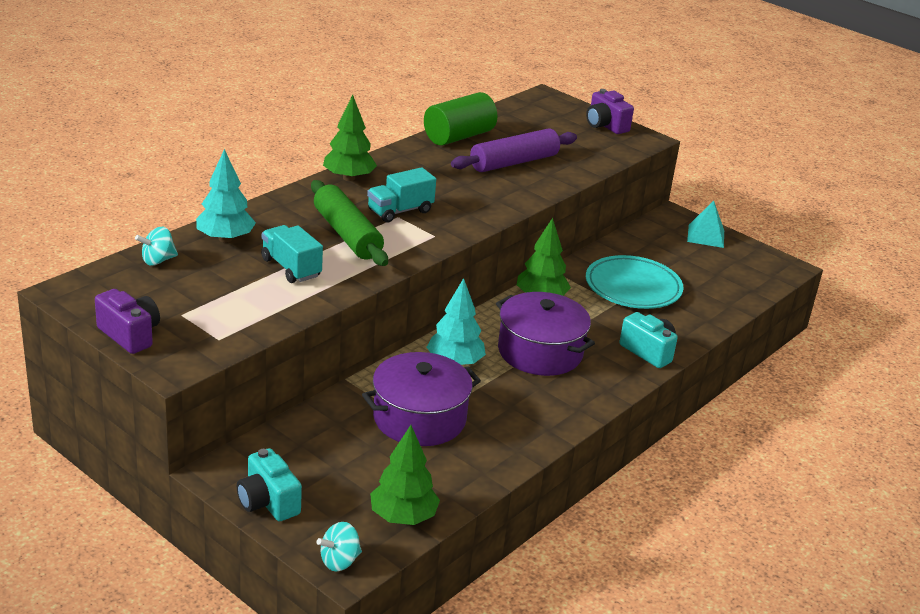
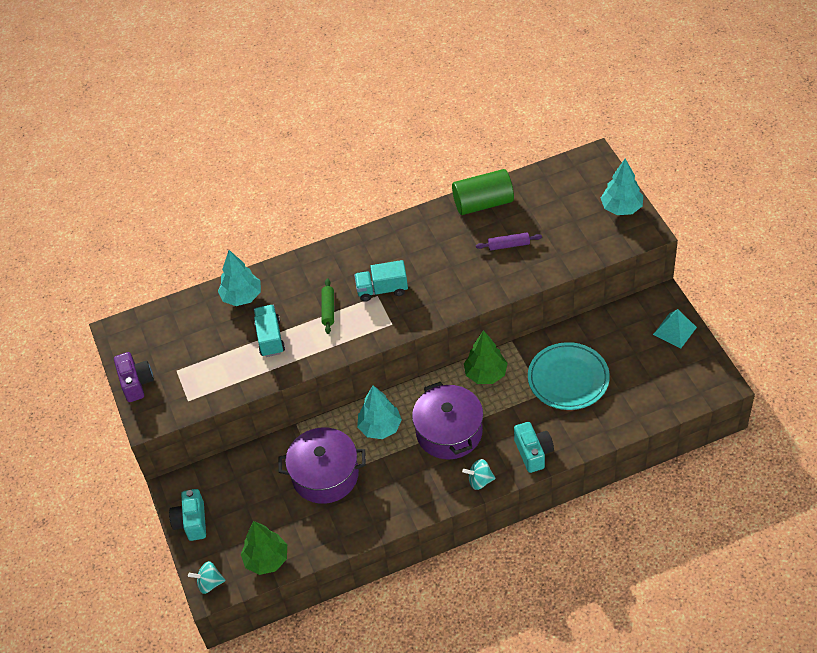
camera: 35 degrees right, 20 degrees up
turquoise spinning top [135,227,178,265] -> turquoise spinning top moved to [462,459,496,490]
green rolling pin [311,180,388,266] -> green rolling pin [322,278,334,334], size x0.52
green tree [323,95,377,181] -> none
purple rolling pin [451,128,577,172] -> purple rolling pin [476,232,542,251], size x0.52
purple camera [586,89,634,134] -> turquoise tree [601,159,643,215]

